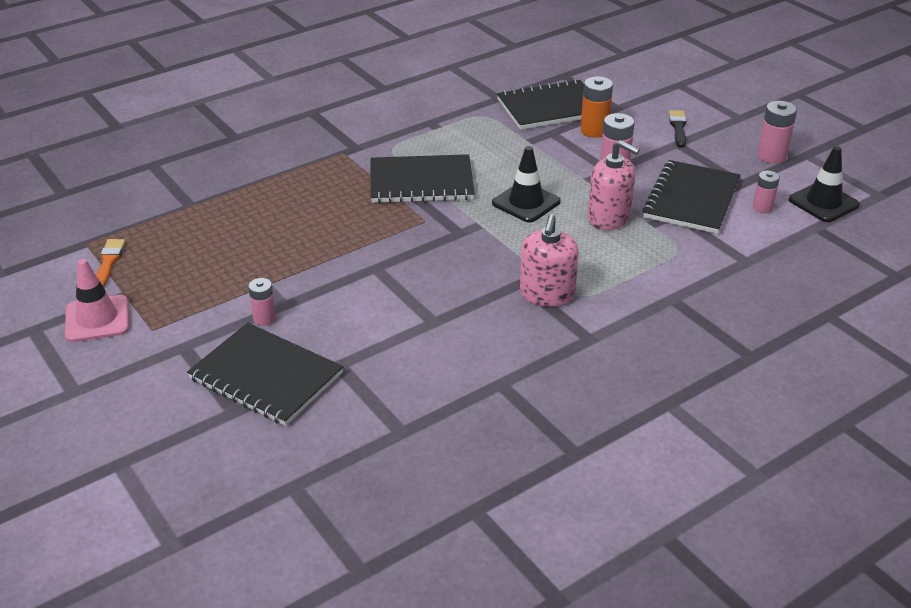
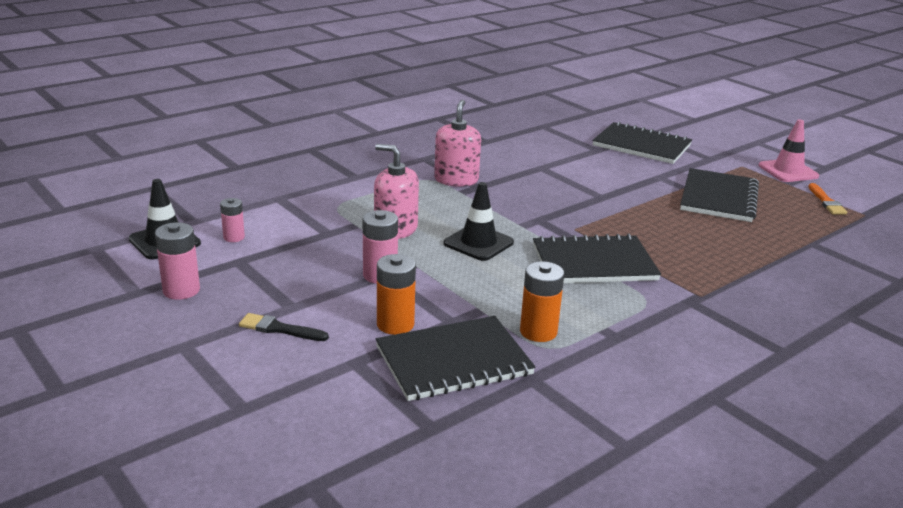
camera: 175 degrees right, 10 degrees down
pink battery [248,278,276,326] -> none
black notebook [642,160,741,234] -> black notebook moved to [680,168,759,222]
black brush [669,110,687,148] -> black brush turned 105 degrees clockwise [239,313,329,341]
none -> orange battery [520,261,564,342]

